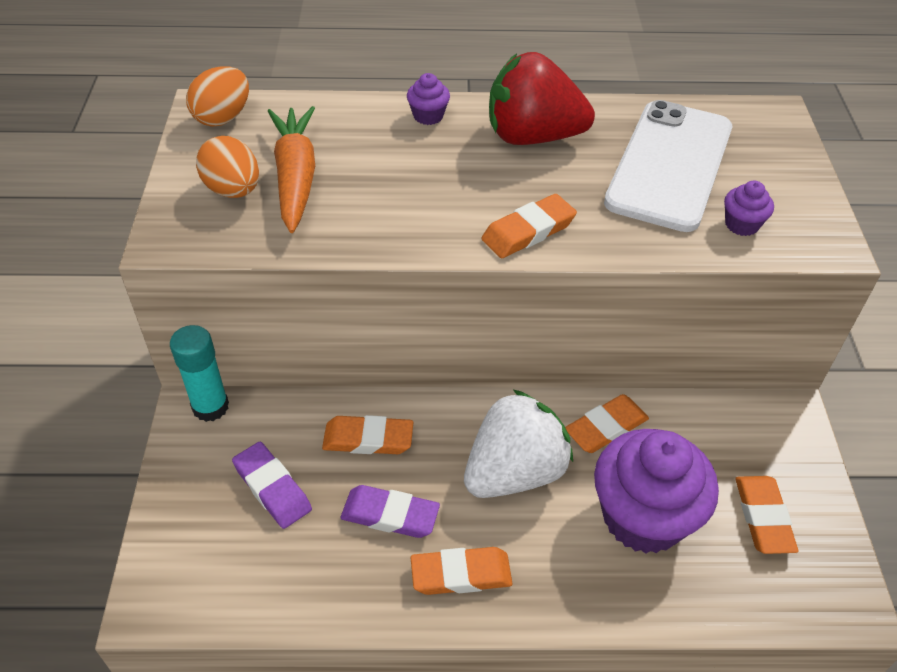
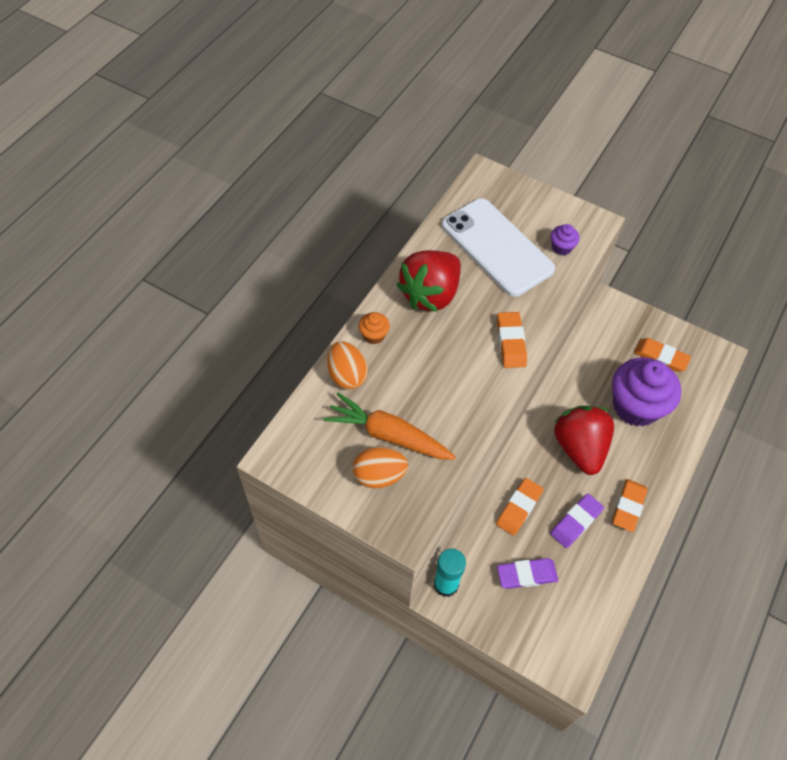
camera: 60 degrees left, 10 degrees up
orange egg [186,66,249,126] -> orange egg moved to [327,341,368,390]
purple cupcake [407,73,450,125] -> orange cupcake [359,312,390,344]
white strawberry [464,390,573,498] -> red strawberry [554,406,614,475]
orange eraser [565,394,649,453] -> none

